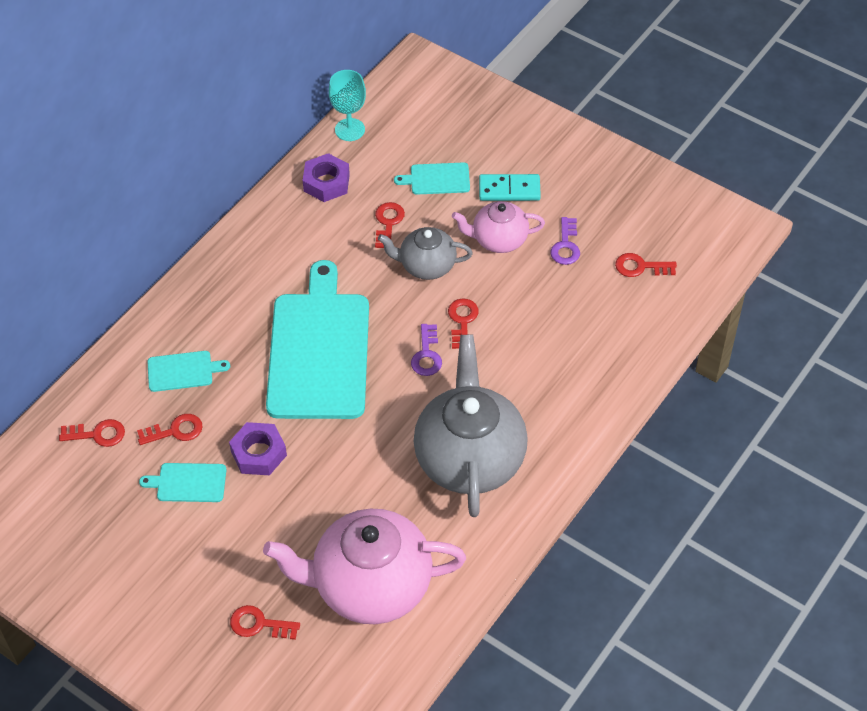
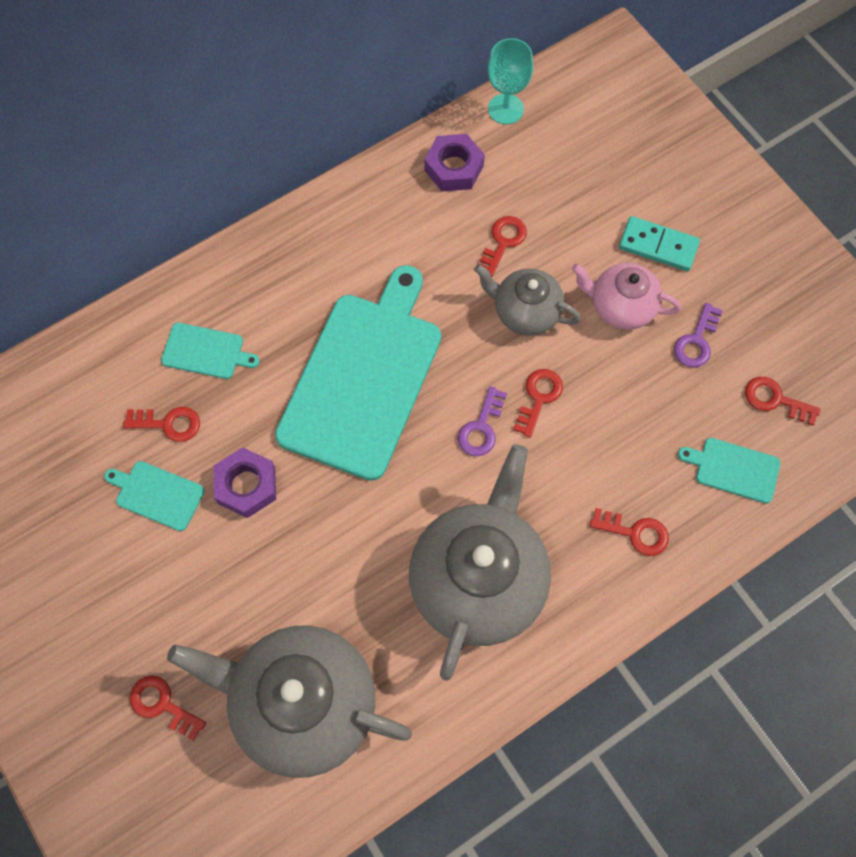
camera: 20 degrees right, 15 degrees up
red key [59,419,125,447] -> red key moved to [590,508,669,556]
pink teapot [263,509,466,624] -> grey teapot [167,625,412,778]
turquoise cutting board [394,162,470,195] -> turquoise cutting board moved to [678,438,780,503]

